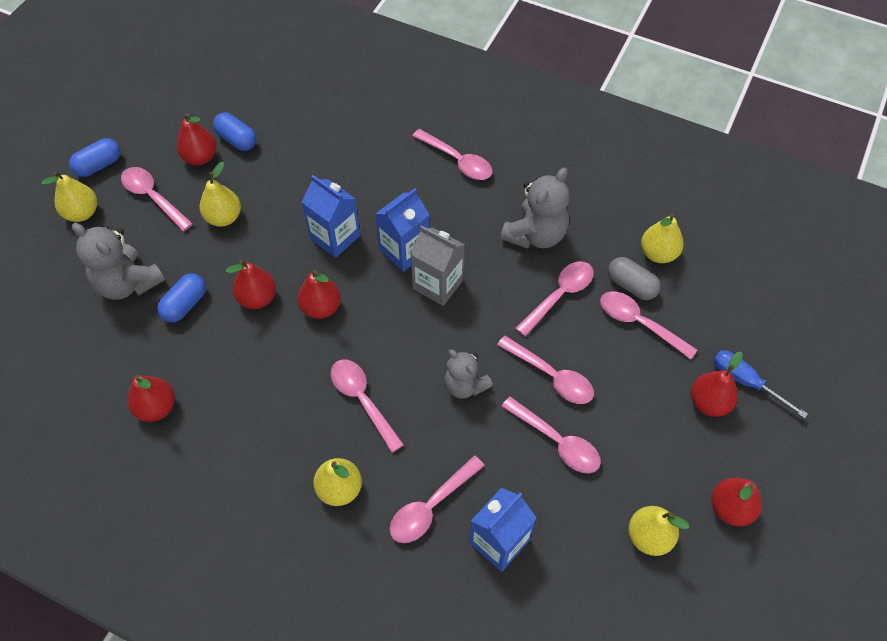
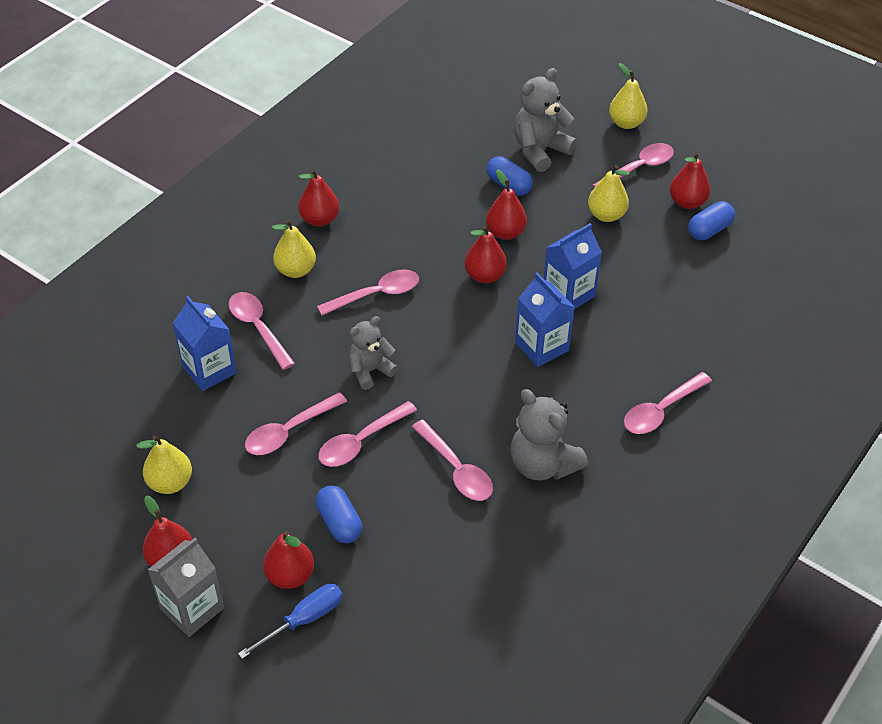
camera: 100 degrees right, 10 degrees down
blue capsule [69,138,121,177] -> blue capsule moved to [316,485,362,543]
red pear [127,375,175,422] -> red pear moved to [298,169,339,227]
grey carton [410,225,465,306] -> grey carton moved to [148,537,224,637]
pink spoon [600,291,697,360] -> none
grey capsule [608,257,661,300] -> none
yellow pear [641,213,684,263] -> none

